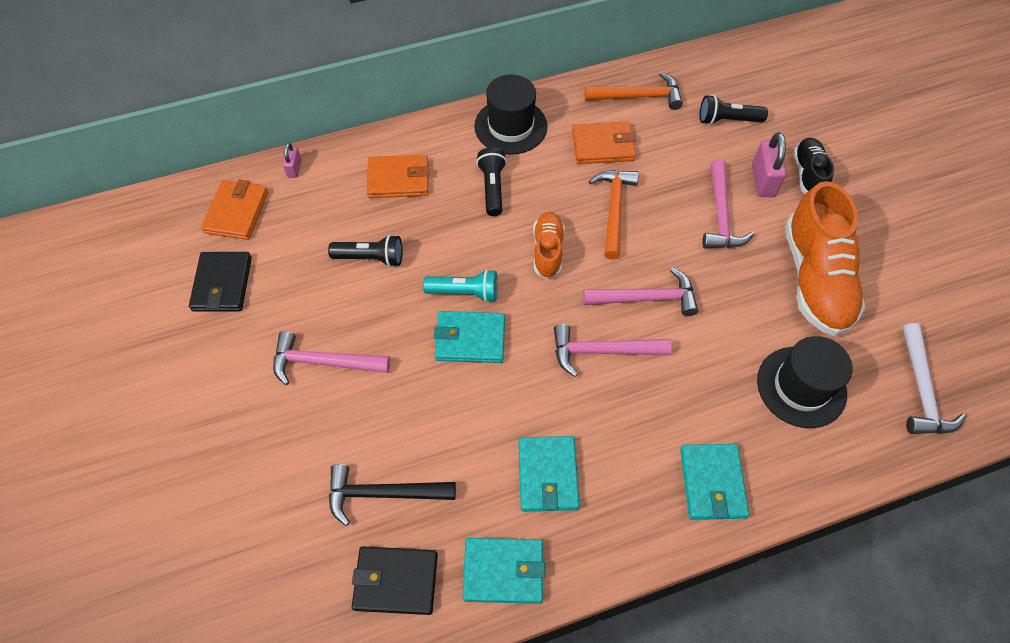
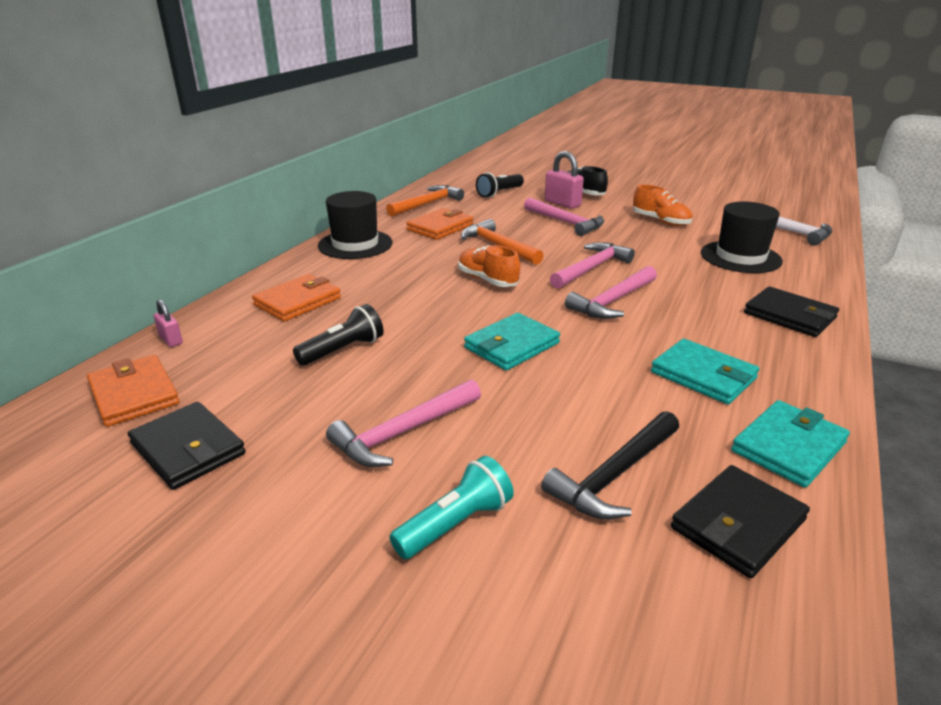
camera: 45 degrees left, 30 degrees down
turquoise flashlight [423,269,498,303] -> turquoise flashlight moved to [389,456,514,559]
black flashlight [476,147,507,216] -> none
turquoise wallet [680,444,749,520] -> black wallet [744,287,839,337]
orange shoe [785,181,865,336] -> orange shoe [633,185,692,226], size x0.53

